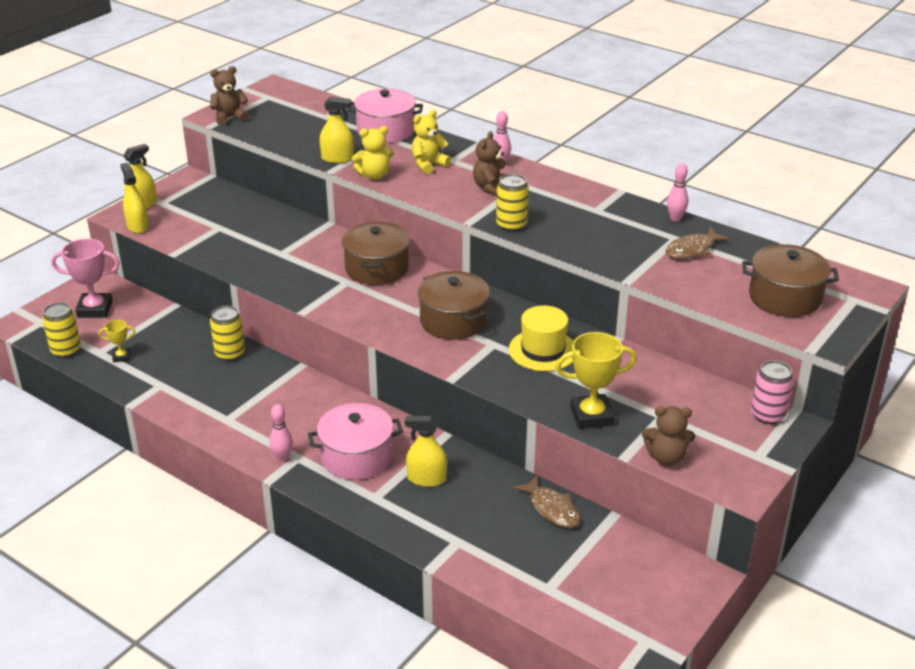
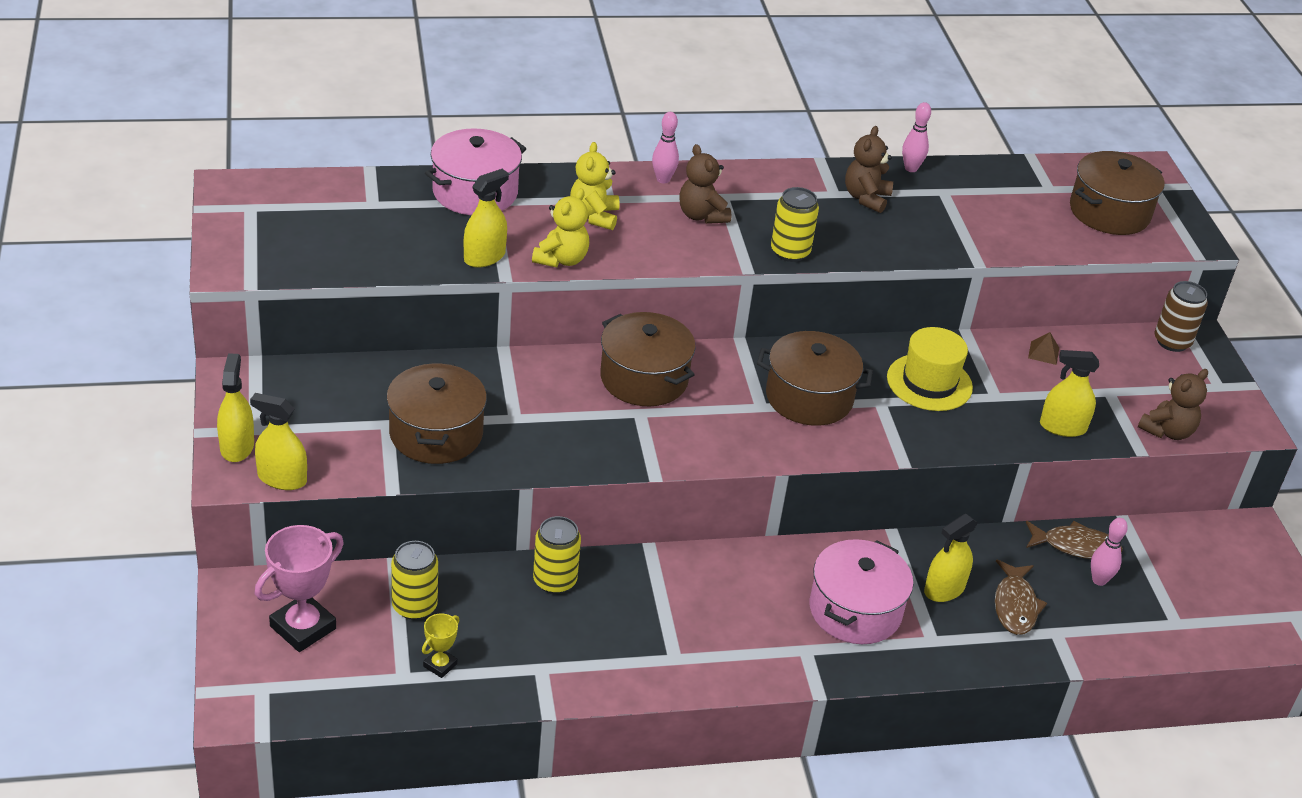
camera: 50 degrees left, 5 degrees up
yellow can [42,302,81,358] -> yellow can moved to [391,541,438,620]
brown teddy bear [210,66,249,125] -> brown teddy bear moved to [845,126,893,213]
pink bowling pin [270,404,293,462] -> pink bowling pin moved to [1091,518,1128,586]
yellow trophy [555,332,637,429] -> yellow spray bottle [1040,350,1099,437]
brown fish [666,227,730,259] -> brown fish moved to [995,560,1047,635]
pink can [751,360,794,424] -> brown can [1155,281,1208,352]
none -> brown pot [386,362,487,464]
none -> brown pyramid [1028,332,1059,365]

